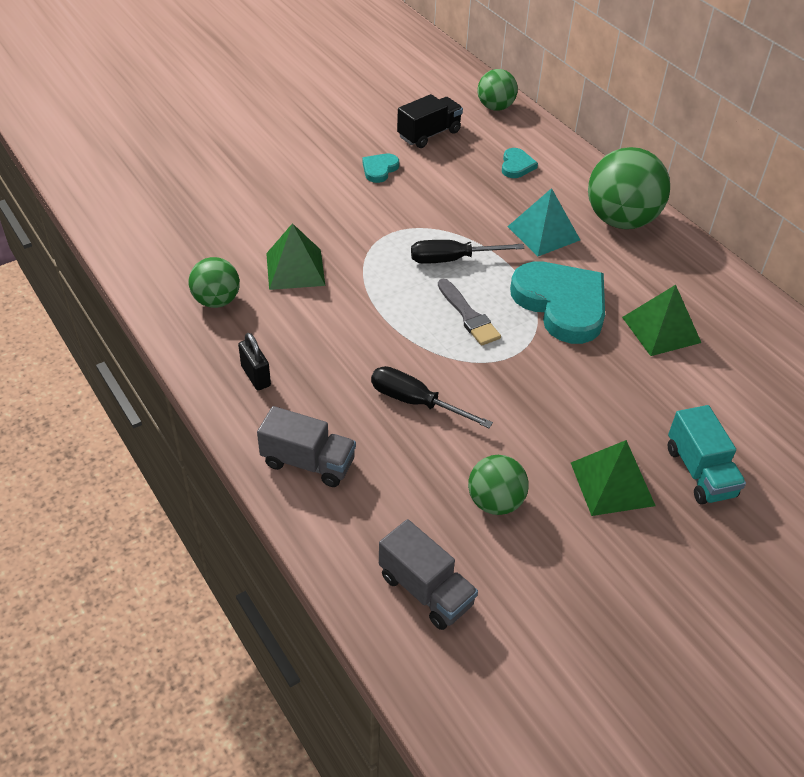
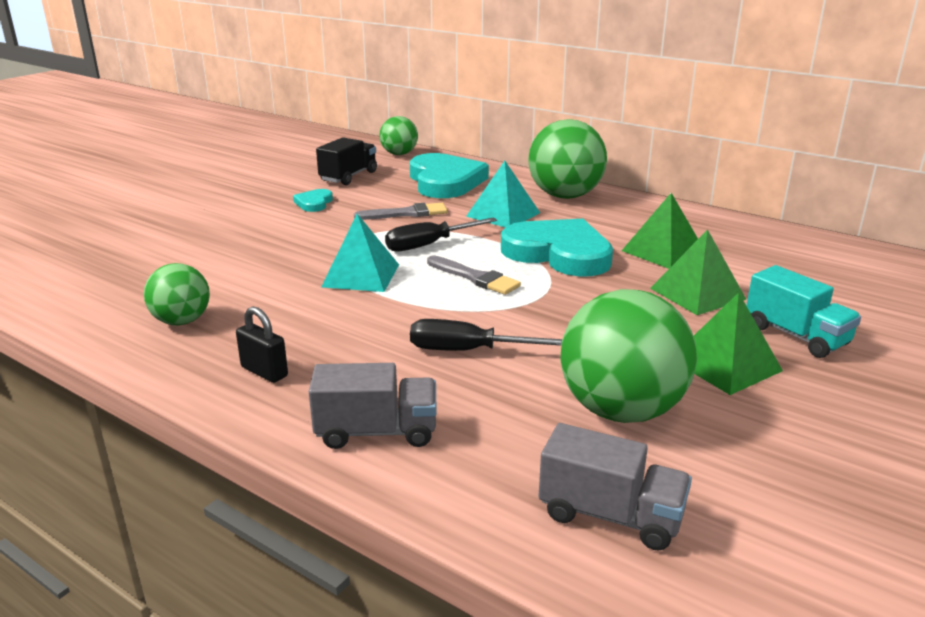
camera: 20 degrees left, 20 degrees down
green pyramid [266,223,325,290] -> green pyramid moved to [650,229,747,315]
green ball [468,455,529,515] -> green ball [560,289,697,423], size x1.75
turquoise heart [502,148,538,178] -> turquoise heart [410,153,489,198], size x2.22
none -> turquoise pyramid [321,214,399,292]
none -> grey brush [354,203,448,220]

